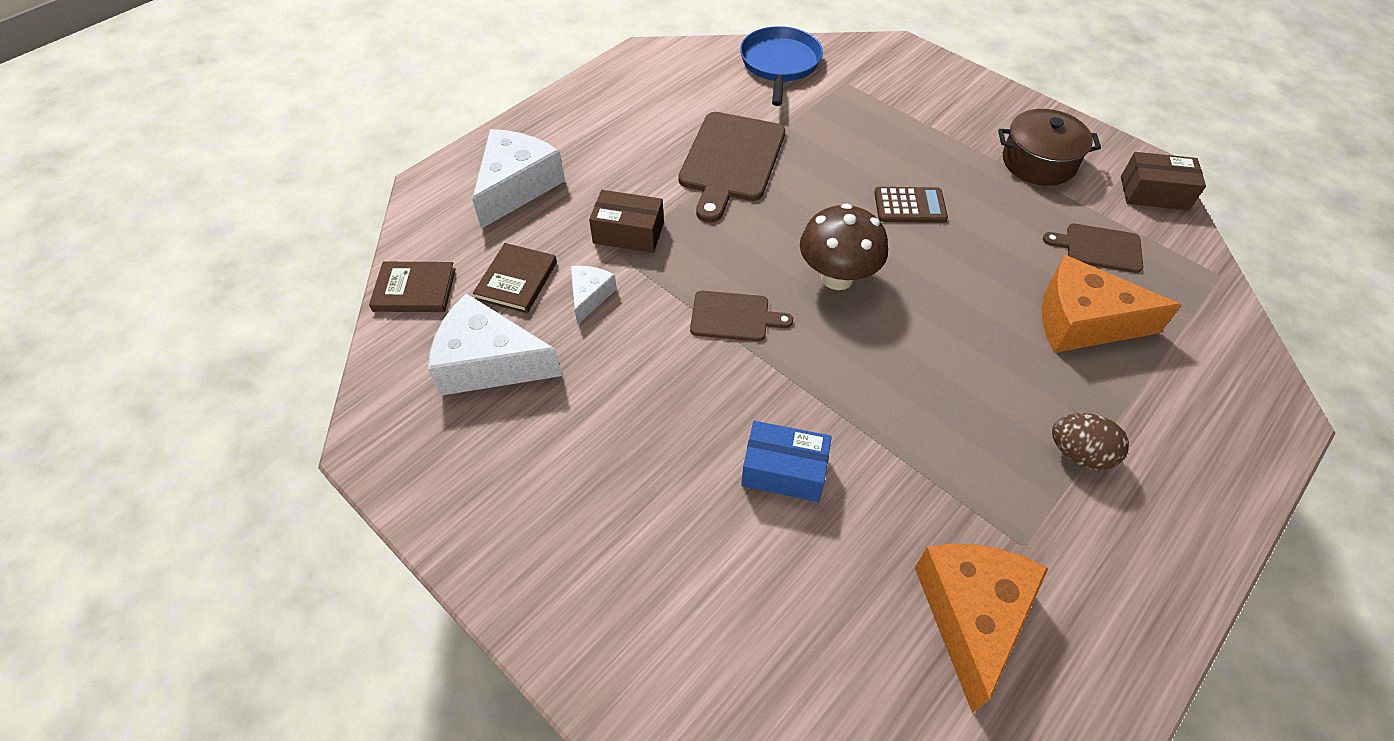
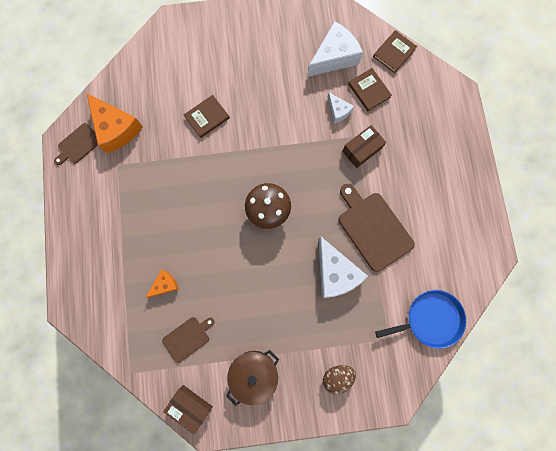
camera: 130 degrees right, 25 degrees up
white cheese [472,129,565,229] -> white cheese moved to [318,236,368,298]
brown cutting board [690,291,793,341] -> brown cutting board moved to [54,123,98,165]
blue pan [740,26,823,106] -> blue pan turned 60 degrees counterclockwise [375,290,466,349]
blue box [741,421,832,502] -> brown book [184,95,230,138]
brown calculator [874,187,948,223] -> none
orange cheese [1042,255,1182,353] -> orange cheese [145,269,179,298], size x0.52
brown egg [1052,413,1129,470] -> brown egg moved to [323,365,356,395]
brown box [1121,152,1206,210] -> brown box turned 75 degrees clockwise [163,385,213,435]

